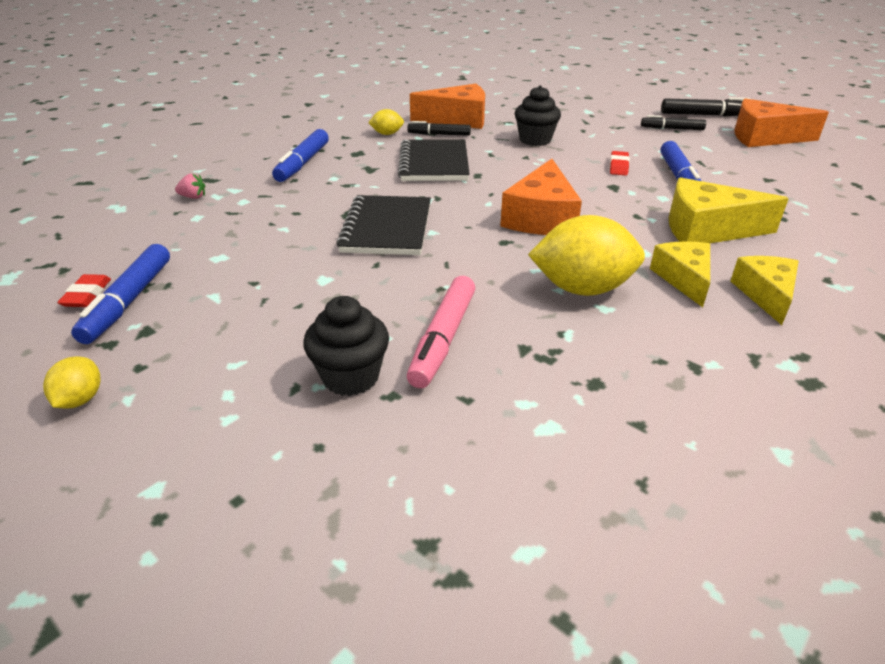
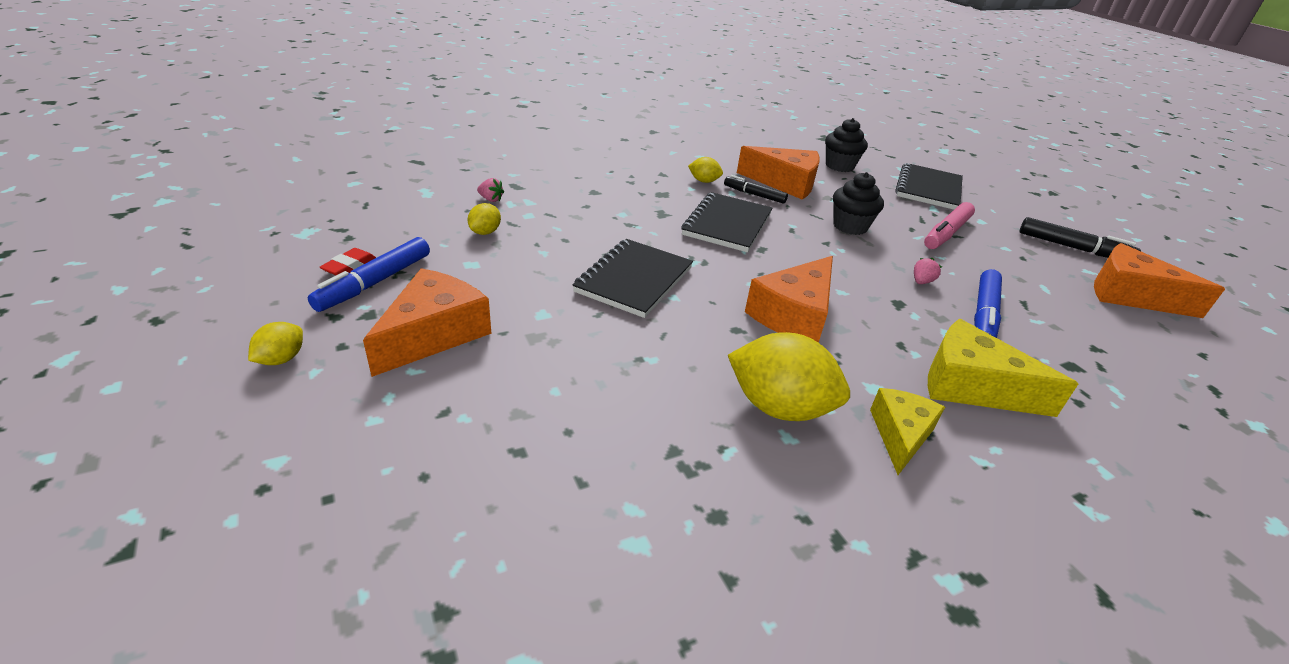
camera: 20 degrees right, 0 degrees up
blue marker [272,129,329,182] -> none
black cupcake [304,296,389,396] -> black cupcake moved to [825,118,868,172]
pink marker [407,276,475,388] -> pink marker moved to [924,202,975,249]
red eraser [610,151,630,176] -> pink strawberry [914,258,942,284]
black marker [641,115,706,130] -> none
yellow cheese [731,256,799,325] -> none
none -> orange cheese [363,268,491,377]
none -> yellow lemon [468,203,501,235]
none -> black notebook [895,163,963,210]

